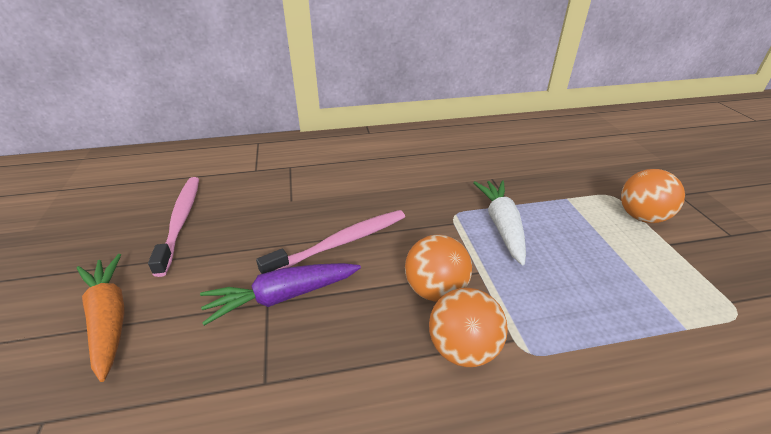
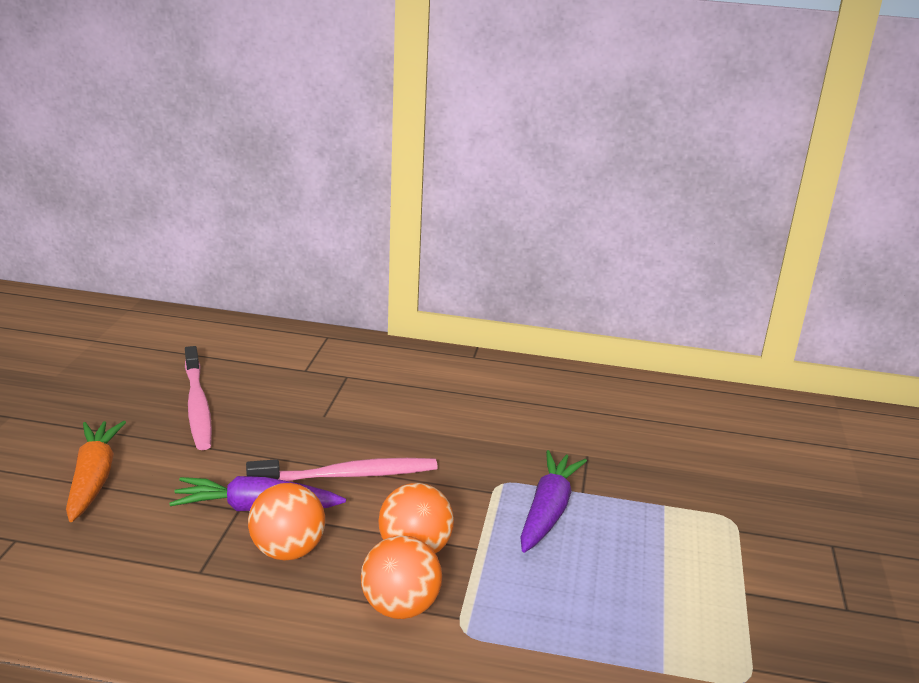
camera: 20 degrees right, 10 degrees down
pink toothbrush [148,177,199,277] -> pink toothbrush turned 150 degrees clockwise [185,346,212,450]
white carrot [473,180,526,265] -> purple carrot [520,450,587,553]
orange ball [621,169,685,223] -> orange ball moved to [248,483,325,560]

